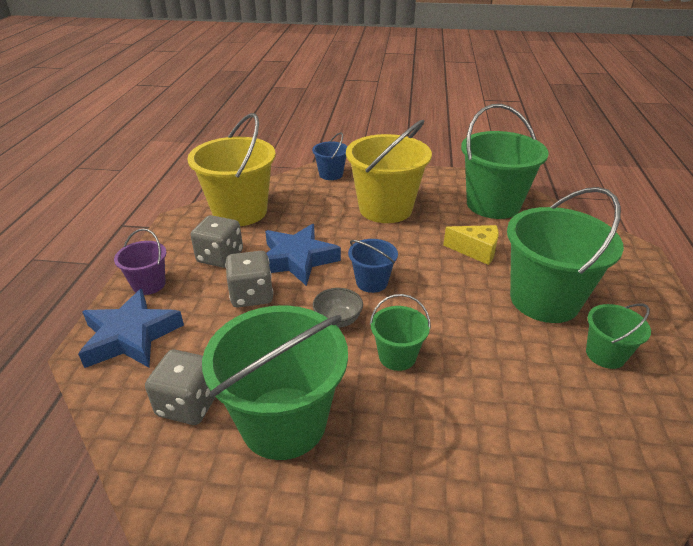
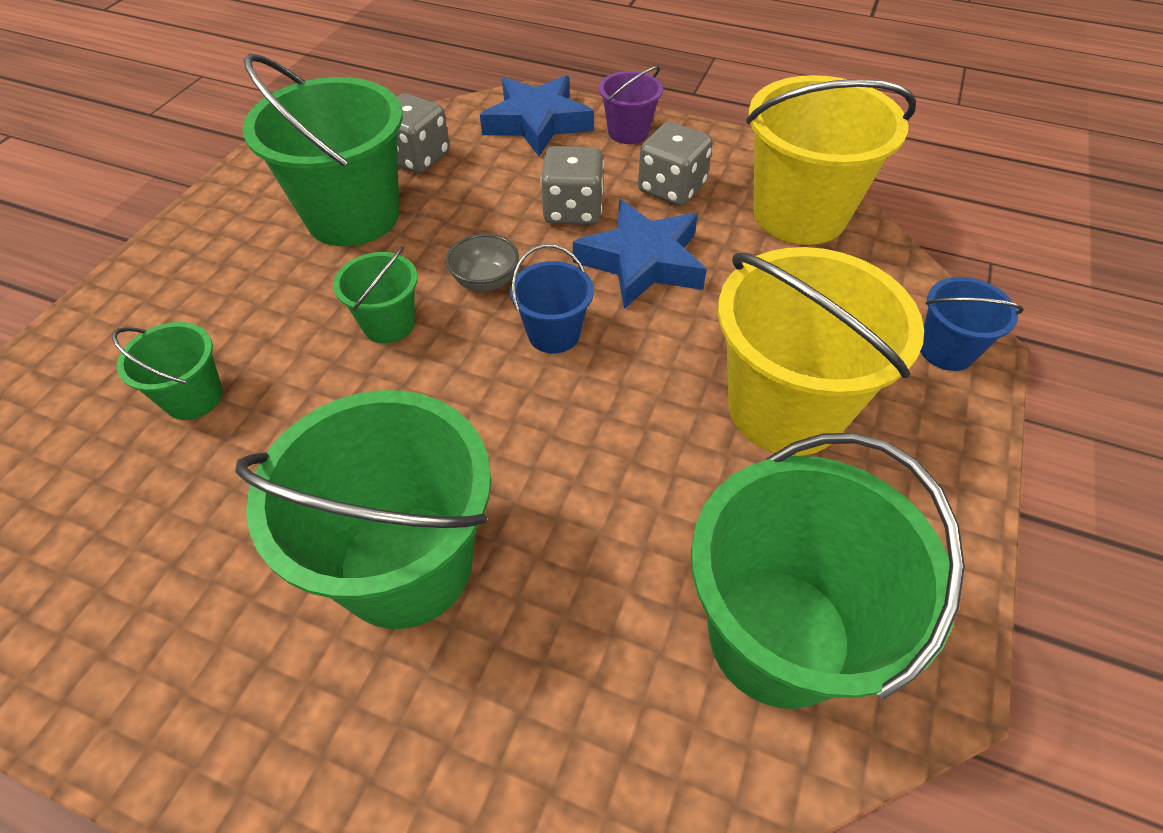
camera: 105 degrees right, 15 degrees up
yellow cheese [443,225,499,265] -> none
green bucket [586,303,651,369] -> green bucket moved to [112,322,223,420]

